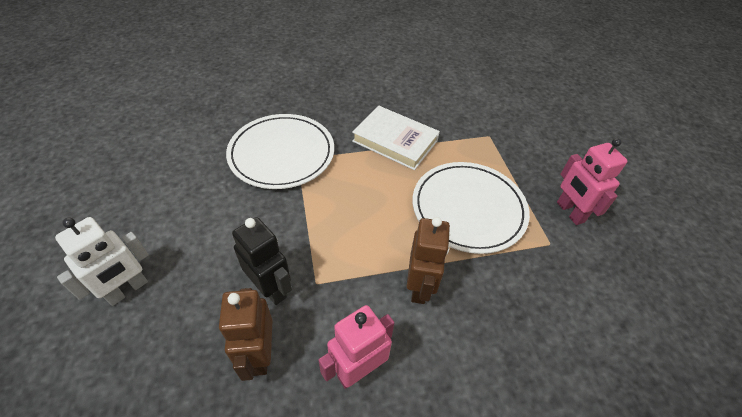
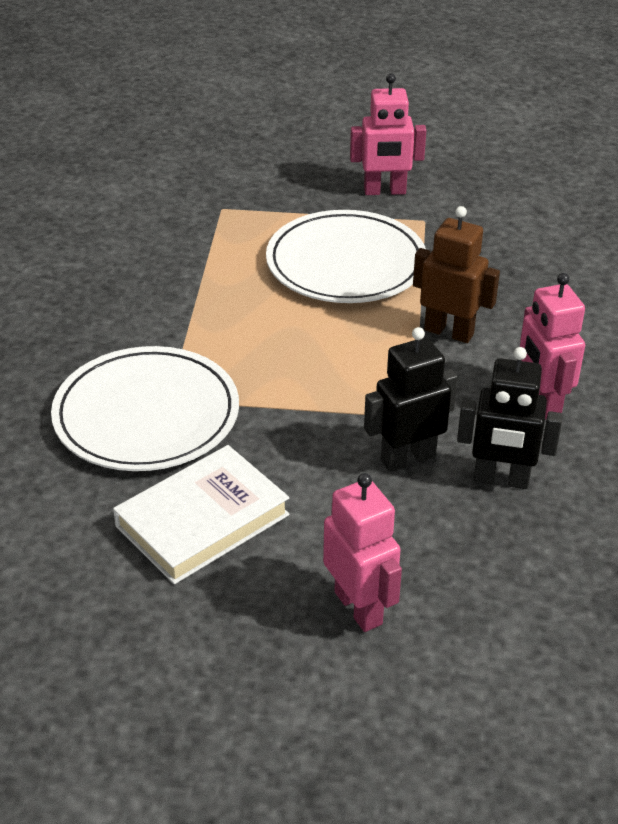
camera: 70 degrees left, 10 degrees down
white robot [55,217,149,306] -> pink robot [323,473,402,632]
brown robot [219,288,272,381] -> black robot [457,347,563,489]
white book [352,106,440,170] -> white book moved to [113,445,290,584]

